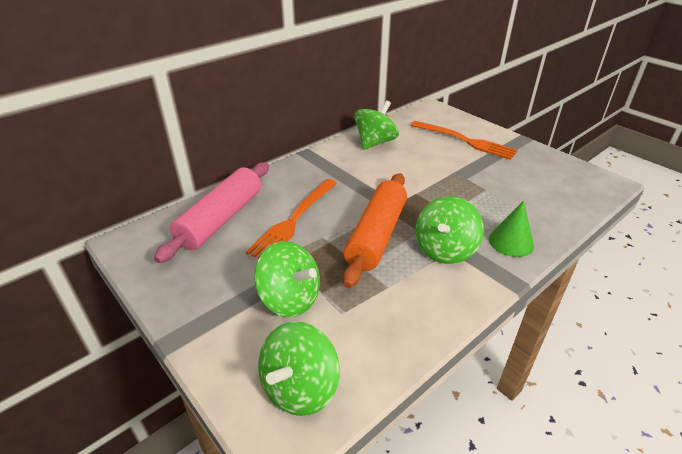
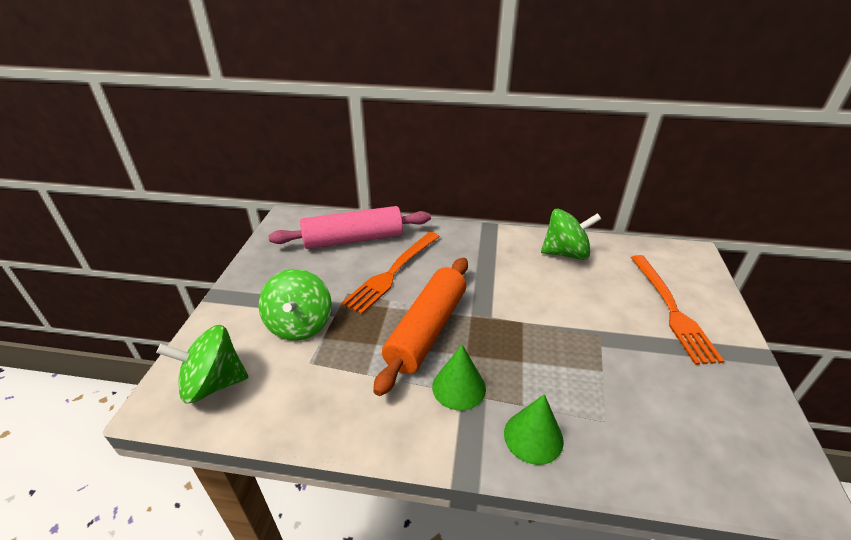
camera: 50 degrees right, 0 degrees up
orange fork [246,179,337,259] -> orange fork turned 45 degrees counterclockwise [341,232,440,315]
orange rolling pin [343,173,407,288] -> orange rolling pin turned 45 degrees counterclockwise [373,258,468,396]
green spinning top [415,196,484,264] -> green cone [432,345,486,411]

